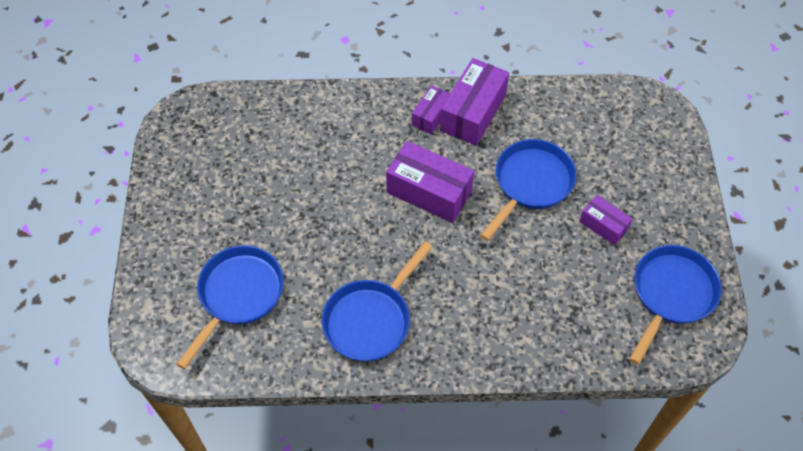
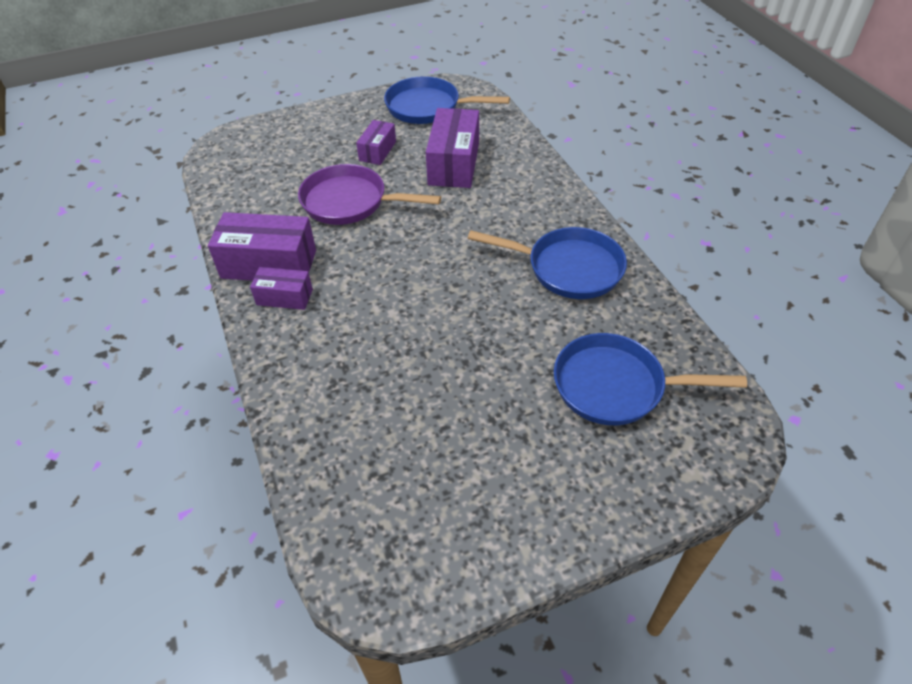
camera: 110 degrees left, 10 degrees down
purple box [386,141,474,223] -> purple box moved to [426,108,479,188]
blue pan [480,139,576,241] -> purple pan [298,164,441,225]

